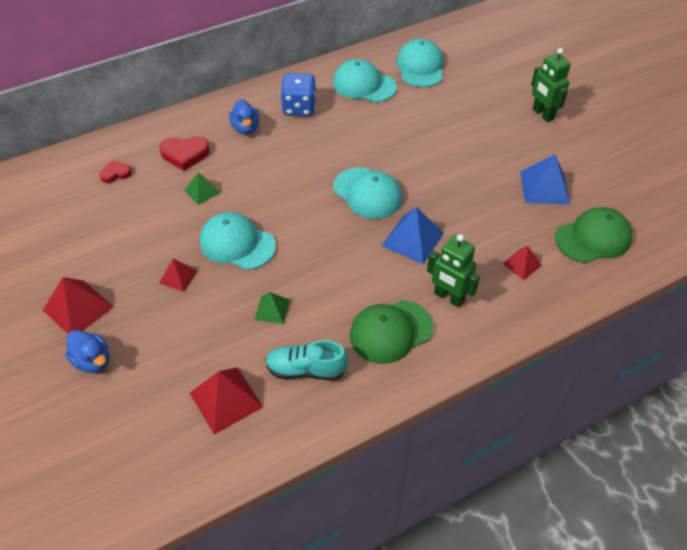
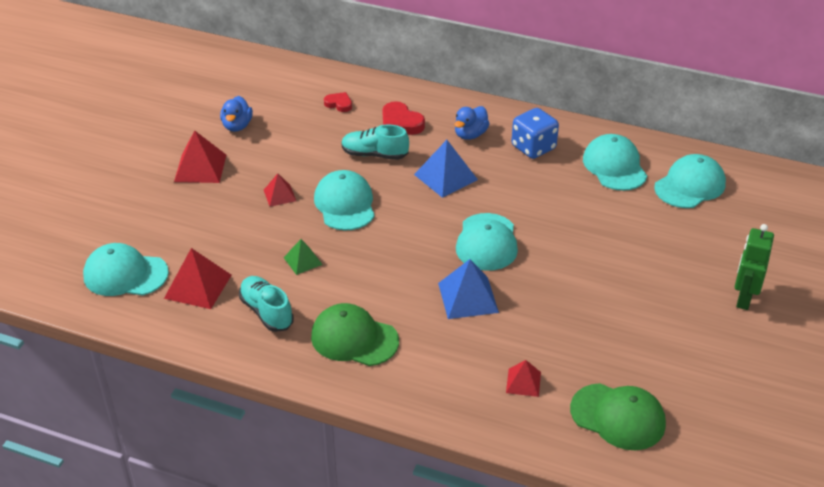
camera: 50 degrees right, 10 degrees down
blue duck [65,330,109,373] -> blue duck moved to [220,96,253,132]
green pyramid [184,173,220,205] -> turquoise shoe [341,124,409,160]
green robot [427,234,480,308] -> none
blue pyramid [520,154,570,204] -> blue pyramid moved to [414,140,478,198]
none -> turquoise cap [83,243,169,296]

